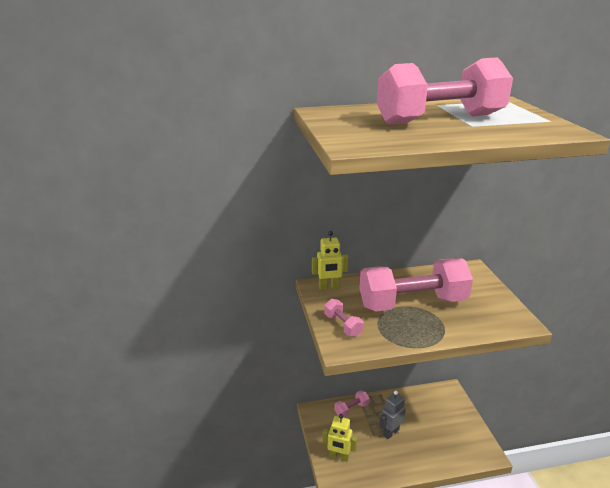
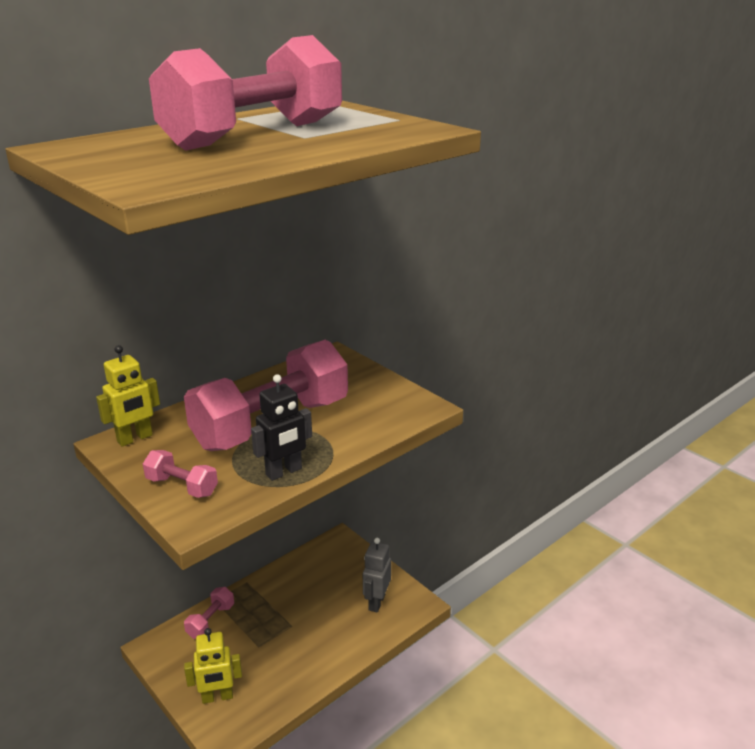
camera: 30 degrees left, 0 degrees up
grey robot [380,390,406,439] -> grey robot moved to [363,538,391,612]
none -> black robot [251,374,312,481]

